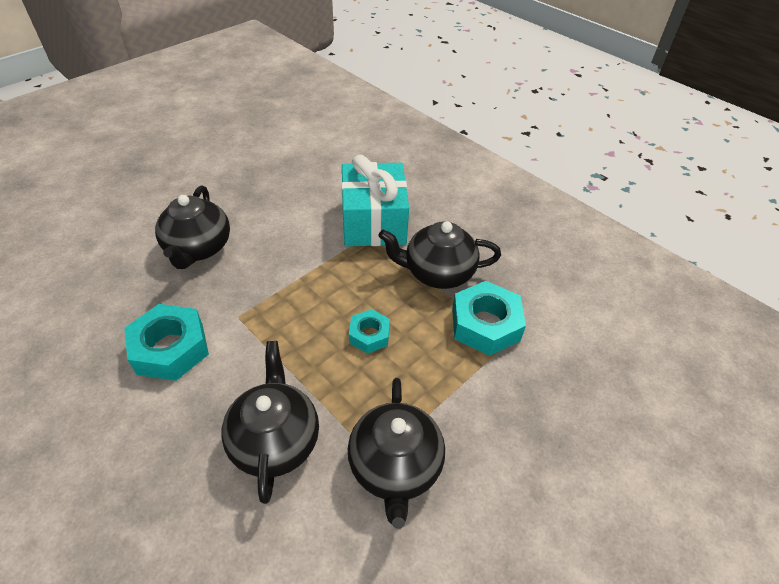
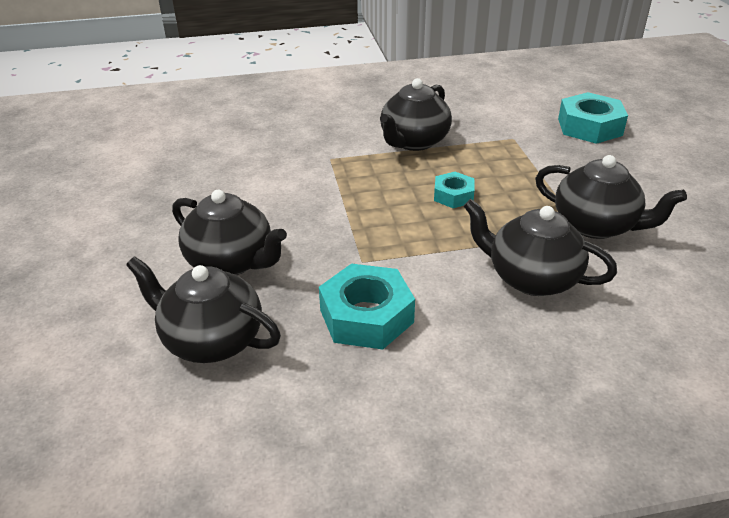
camera: 55 degrees left, 10 degrees down
turquoise gift [341,155,409,246] -> none
turquoise nut [452,281,526,356] -> turquoise nut moved to [558,92,628,144]
none -> black teapot [126,256,281,363]

